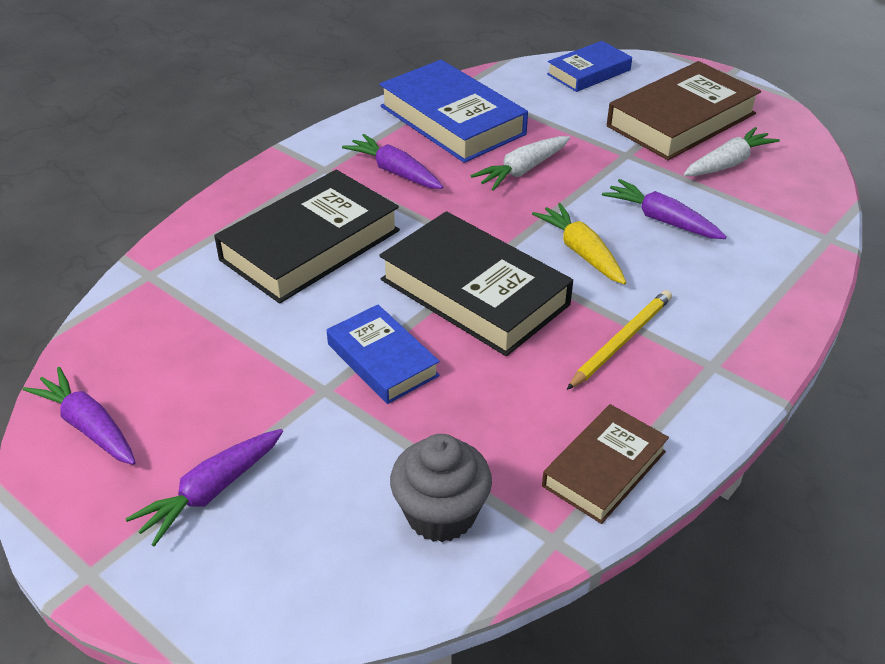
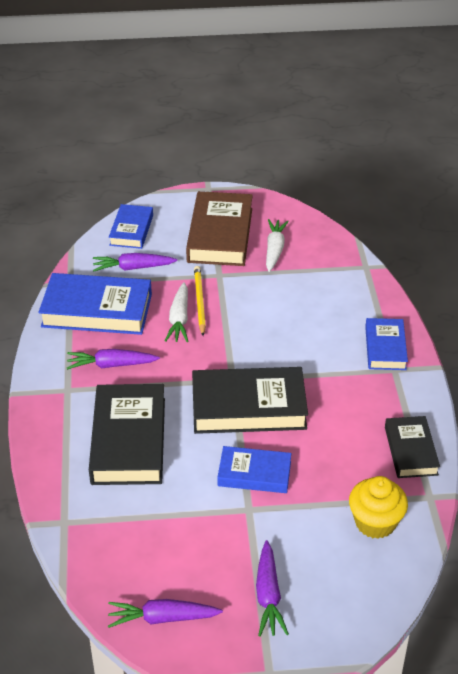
camera: 45 degrees left, 0 degrees up
grey cupcake [390,434,492,542] -> yellow cupcake [349,476,408,539]
yellow carrot [532,203,626,285] -> none
brown book [542,404,669,524] -> black book [385,416,440,478]
yellow pencil [567,290,672,390] -> yellow pencil moved to [194,266,206,336]
purple carrot [602,179,727,239] -> purple carrot moved to [93,253,177,271]
none -> blue book [365,318,408,370]

